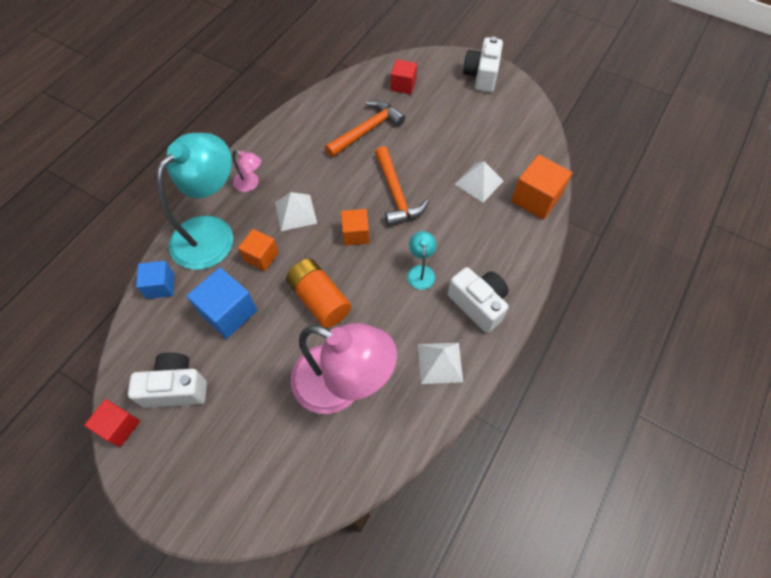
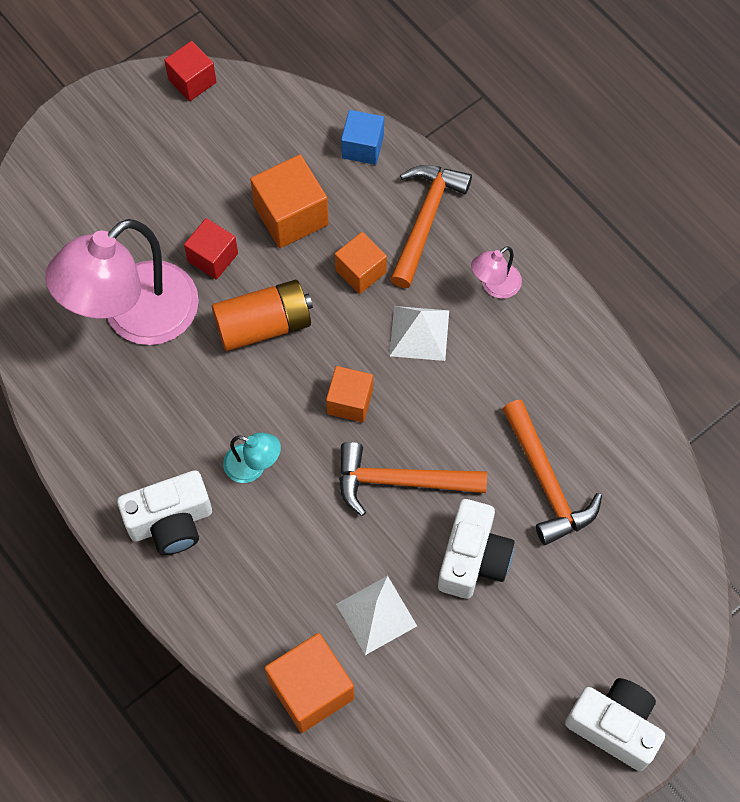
camera: 110 degrees right, 5 degrees up
white camera [128,352,207,408] -> white camera moved to [438,499,515,599]
turquoise lamp [157,133,233,270] -> orange hammer [390,165,472,288]
blue cube [187,267,257,339] -> orange cube [250,155,329,248]
red cube [391,59,417,95] -> red cube moved to [184,218,238,280]
white pyramid [418,343,463,384] -> none

